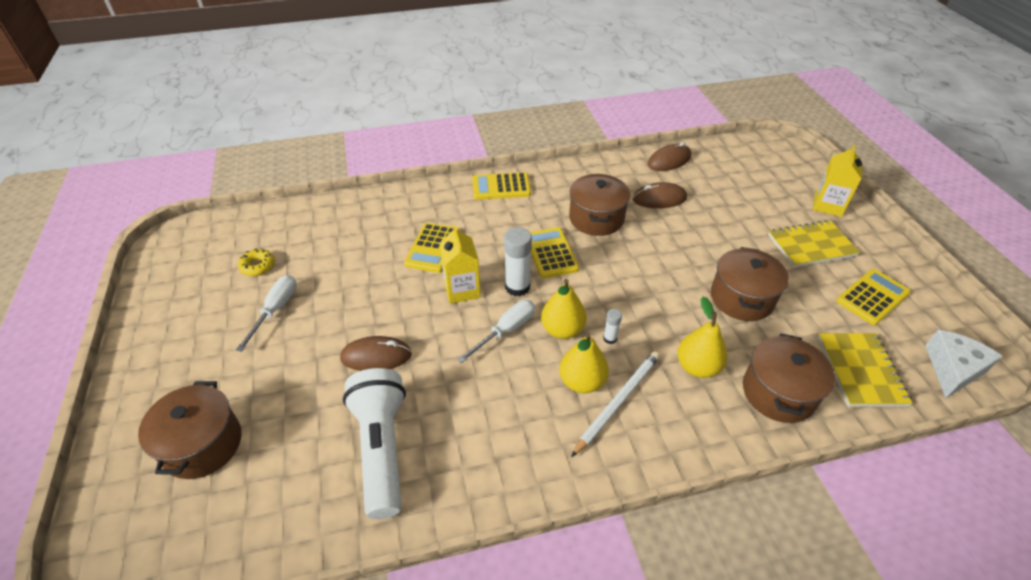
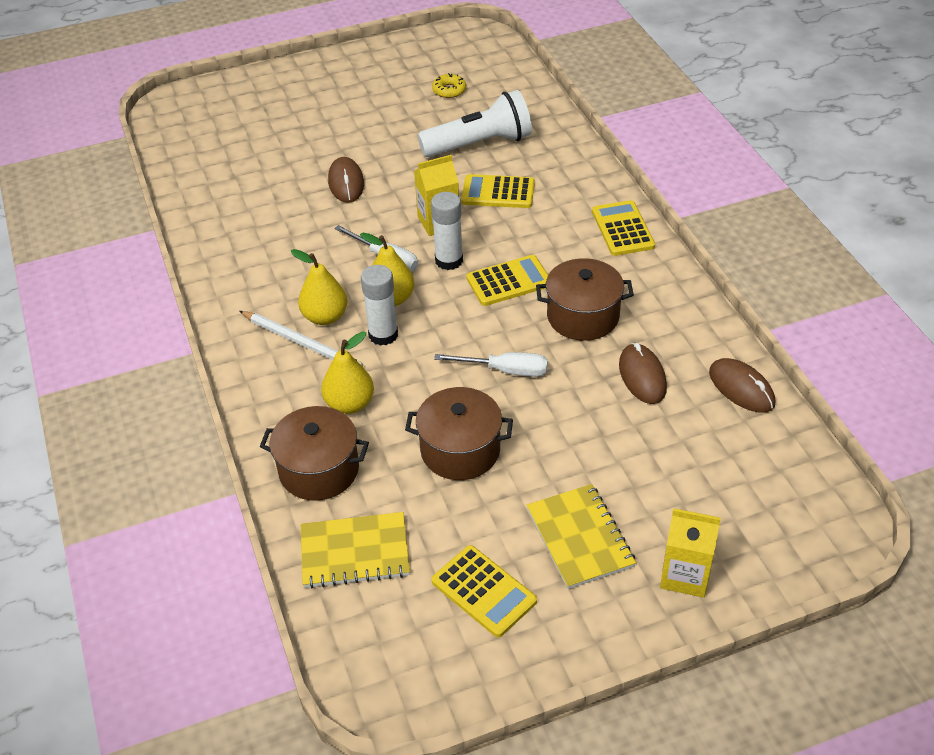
camera: 85 degrees right, 0 degrees up
brown pot [138,381,242,479] -> none
white screwdriver [236,275,297,352] -> white screwdriver moved to [434,352,548,377]
white flashlight [343,368,406,519] -> white flashlight moved to [418,90,532,157]
white glue stick [603,309,622,344] -> white glue stick [361,265,398,346], size x1.96
white cheese [925,330,1003,398] -> none

